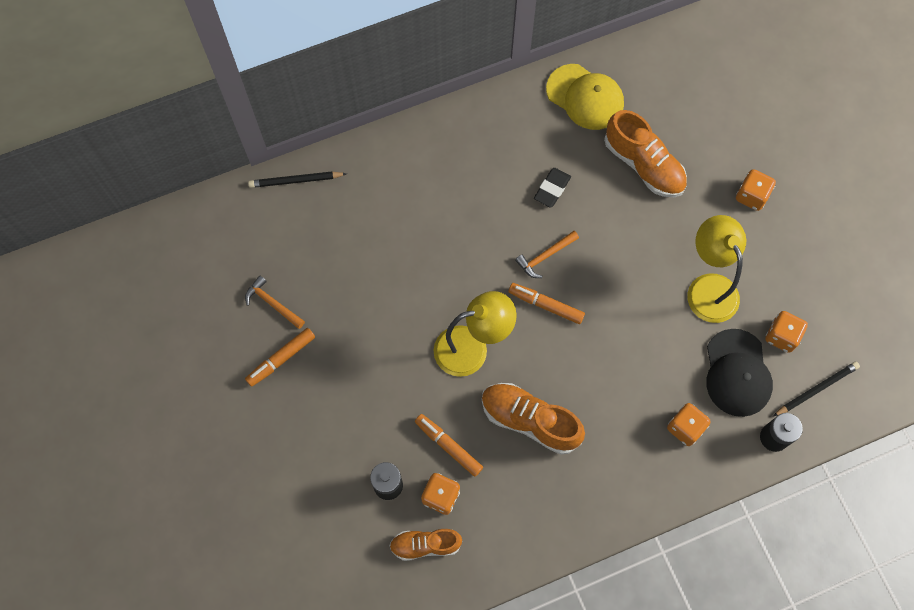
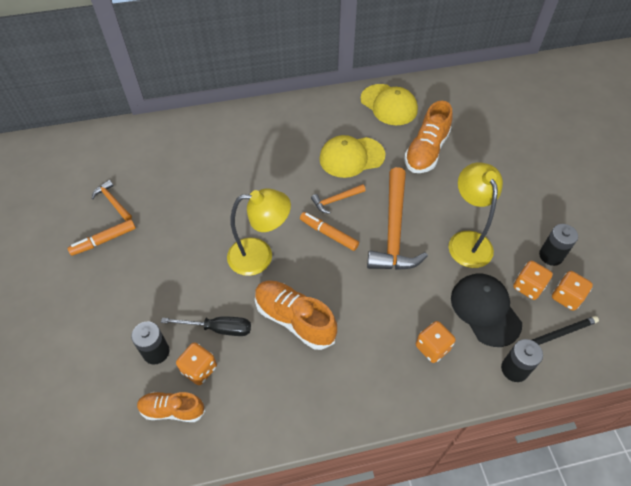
camera: 10 degrees right, 15 degrees down
black pencil [248,171,347,188] -> none
orange marker [415,414,483,477] -> black screwdriver [161,316,251,336]
black eraser [534,168,571,208] -> yellow cap [319,135,385,178]
orange shoe [604,110,687,197] -> orange shoe turned 60 degrees clockwise [404,101,452,173]
black cap [706,329,773,417] -> black cap turned 150 degrees clockwise [451,274,522,347]
orange dice [736,169,776,211] -> orange dice moved to [552,271,593,311]
none -> orange hammer [367,167,428,270]
none -> black battery [539,224,578,266]

